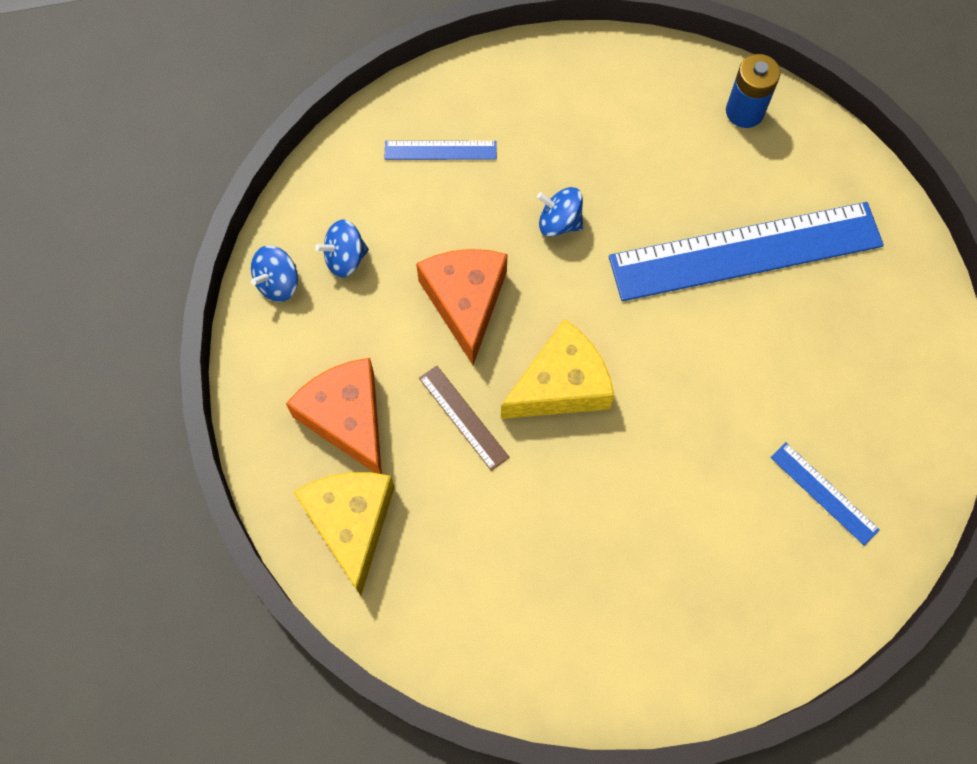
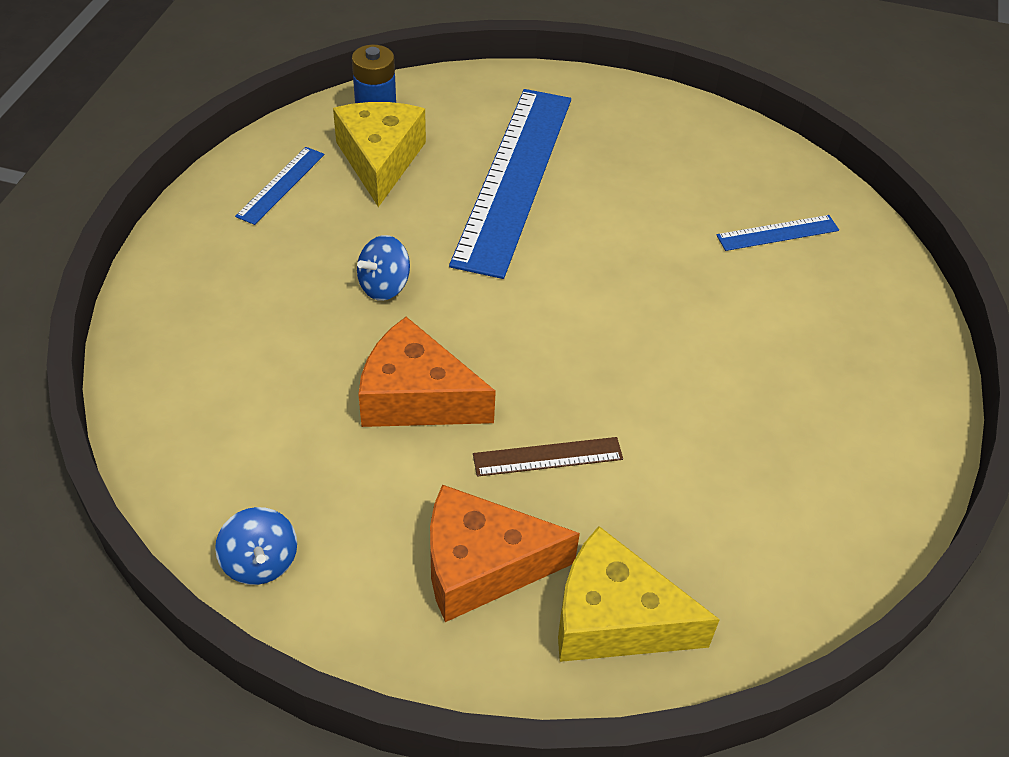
camera: 65 degrees left, 20 degrees down
blue spinning top [315,220,369,277] -> none
blue ruler [384,141,497,160] -> blue ruler moved to [235,147,324,225]
yellow cheese [501,319,615,419] -> yellow cheese moved to [333,102,426,207]

